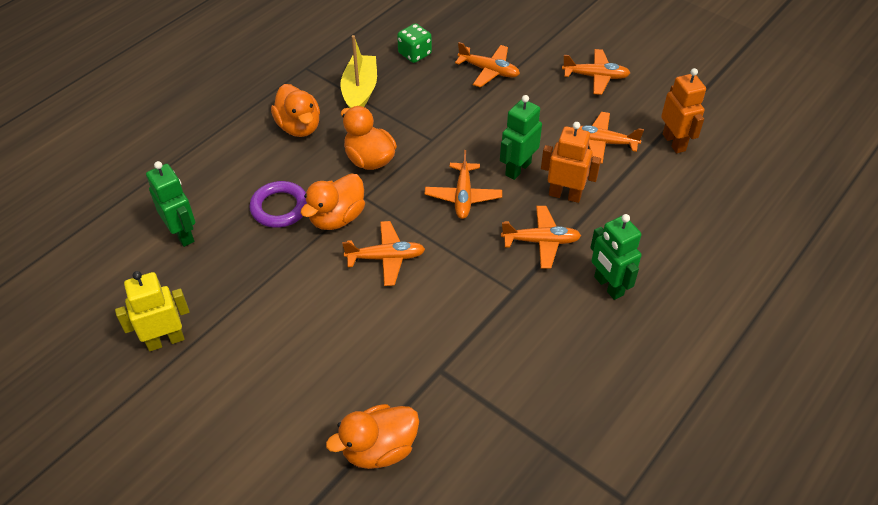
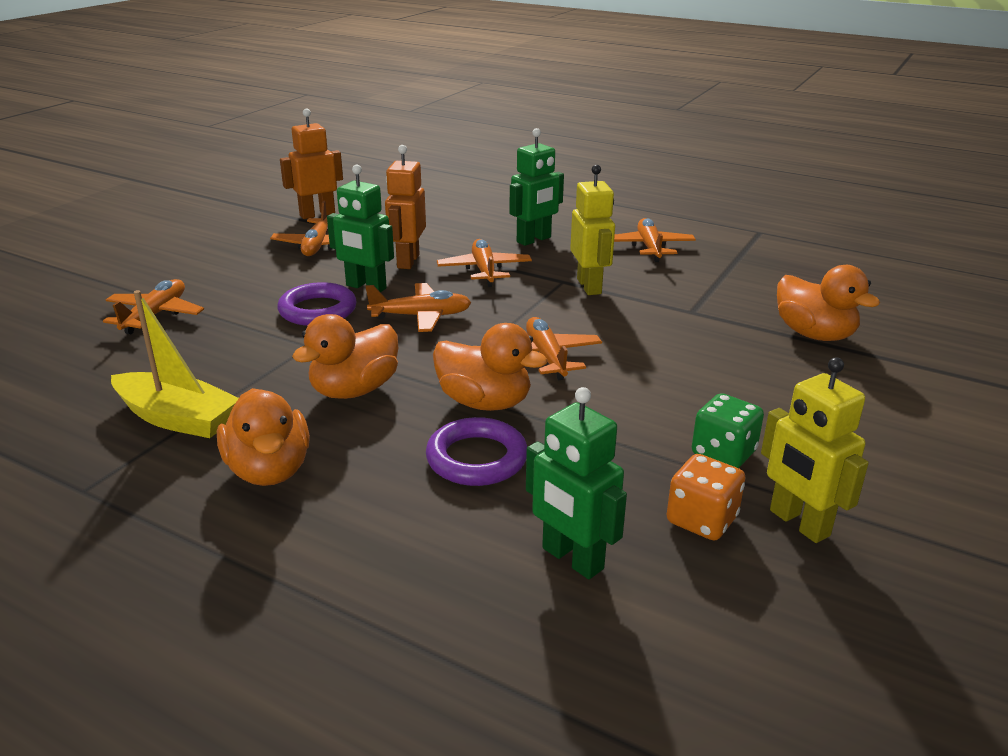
camera: 100 degrees left, 20 degrees down
green robot [146,161,195,247] -> green robot turned 90 degrees counterclockwise [526,387,627,579]
orange duck [271,84,320,137] -> orange duck turned 105 degrees clockwise [217,388,310,486]
yellow boat [340,35,377,108] -> yellow boat turned 150 degrees counterclockwise [111,290,239,438]
green dice [397,23,432,63] -> green dice moved to [692,393,764,468]
orange plane [562,49,630,95] -> orange plane moved to [614,218,696,262]
none -> purple ring [277,282,357,326]
none -> yellow robot [570,165,615,295]
none -> orange dice [667,454,745,540]

